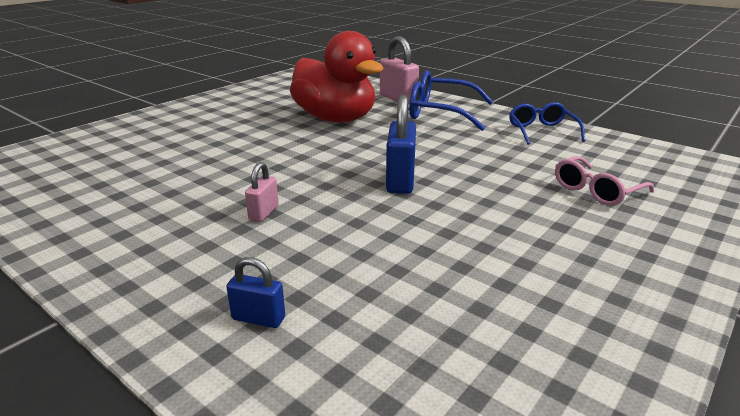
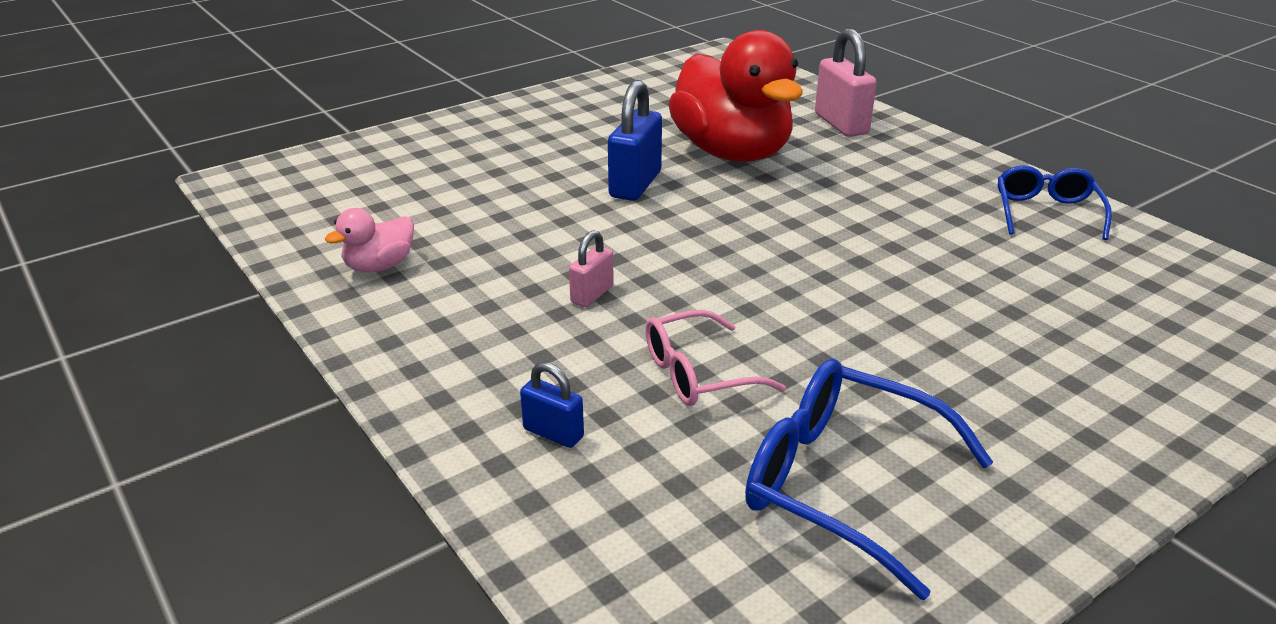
camera: 15 degrees right, 5 degrees up
blue padlock [386,95,416,194] -> blue padlock moved to [608,80,662,201]
blue glasses [410,70,493,131] -> blue glasses moved to [745,359,993,600]
pink glasses [555,156,654,206] -> pink glasses moved to [645,310,786,406]
none -> pink duck [325,208,414,272]

